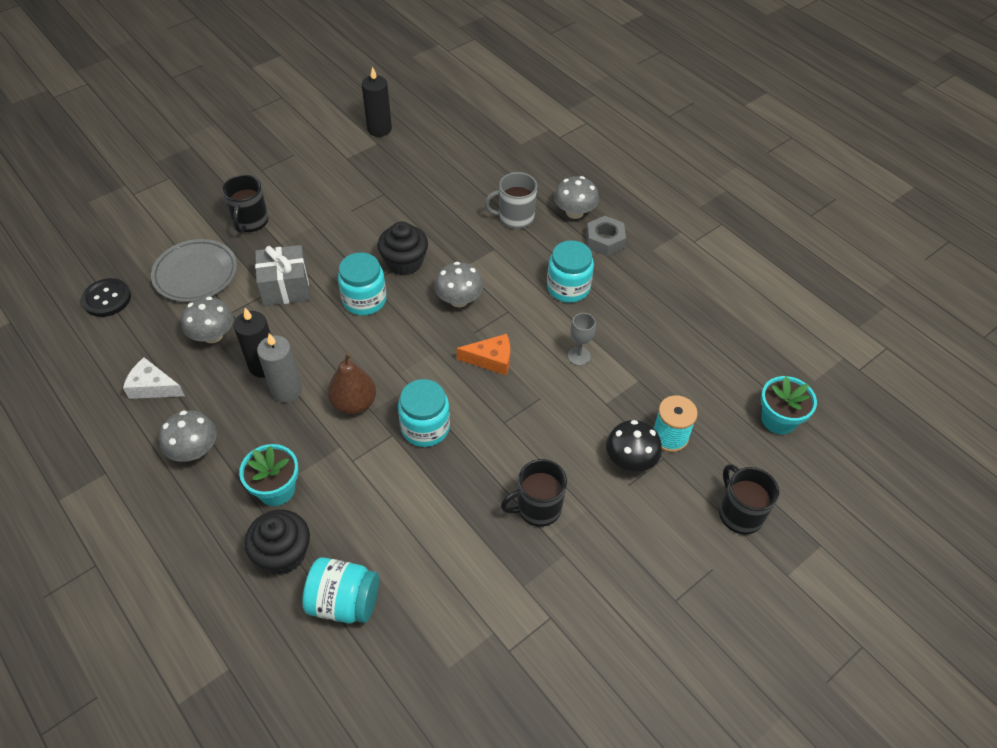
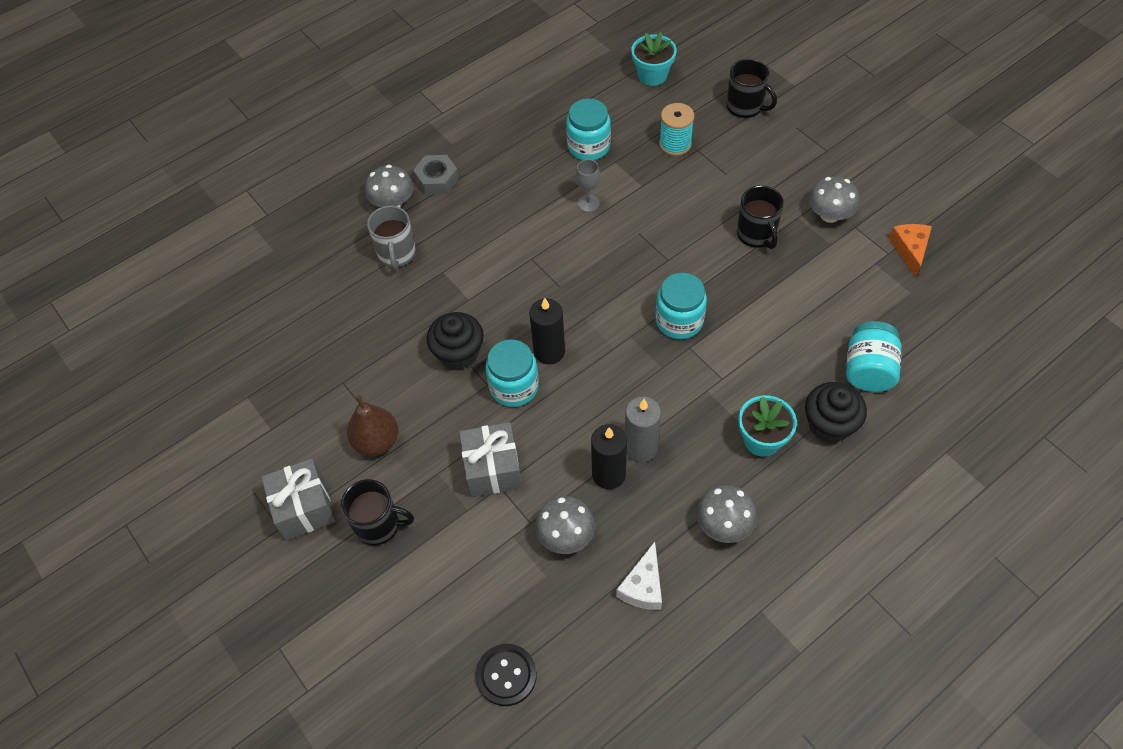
camera: 85 degrees left, 5 degrees up
grey plate [151,239,237,302] -> none
brown pear [327,353,376,415] -> brown pear moved to [347,395,398,456]
black candle [362,67,392,137] -> black candle moved to [529,298,565,365]
grey mushroom [434,262,483,307] -> grey mushroom moved to [809,176,859,223]
orange cheese [456,334,510,375] -> orange cheese moved to [889,224,932,277]
turquoise jar [547,240,594,303] -> turquoise jar moved to [566,98,611,160]
black mushroom [606,420,662,472] -> none
black mug [719,464,779,535] -> black mug turned 120 degrees counterclockwise [727,59,777,118]
none -> grey gift [261,458,336,540]

